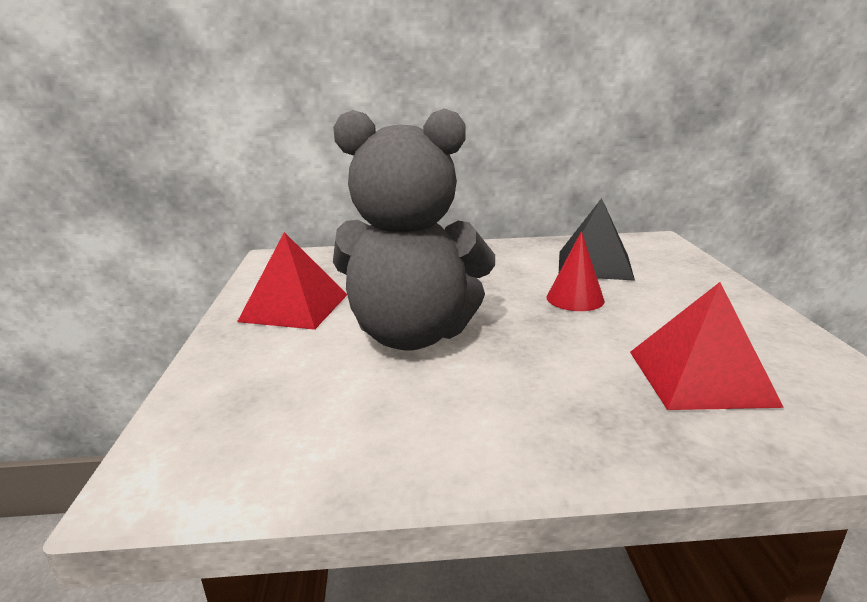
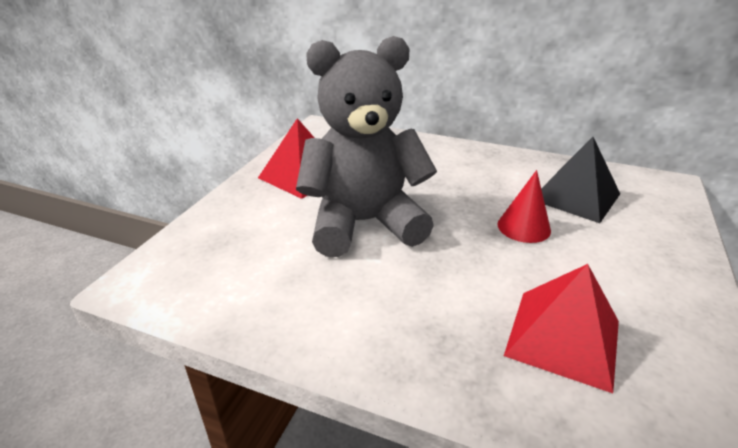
camera: 25 degrees right, 10 degrees up
grey teddy bear [333,109,495,351] -> grey teddy bear turned 135 degrees clockwise [296,36,437,257]

